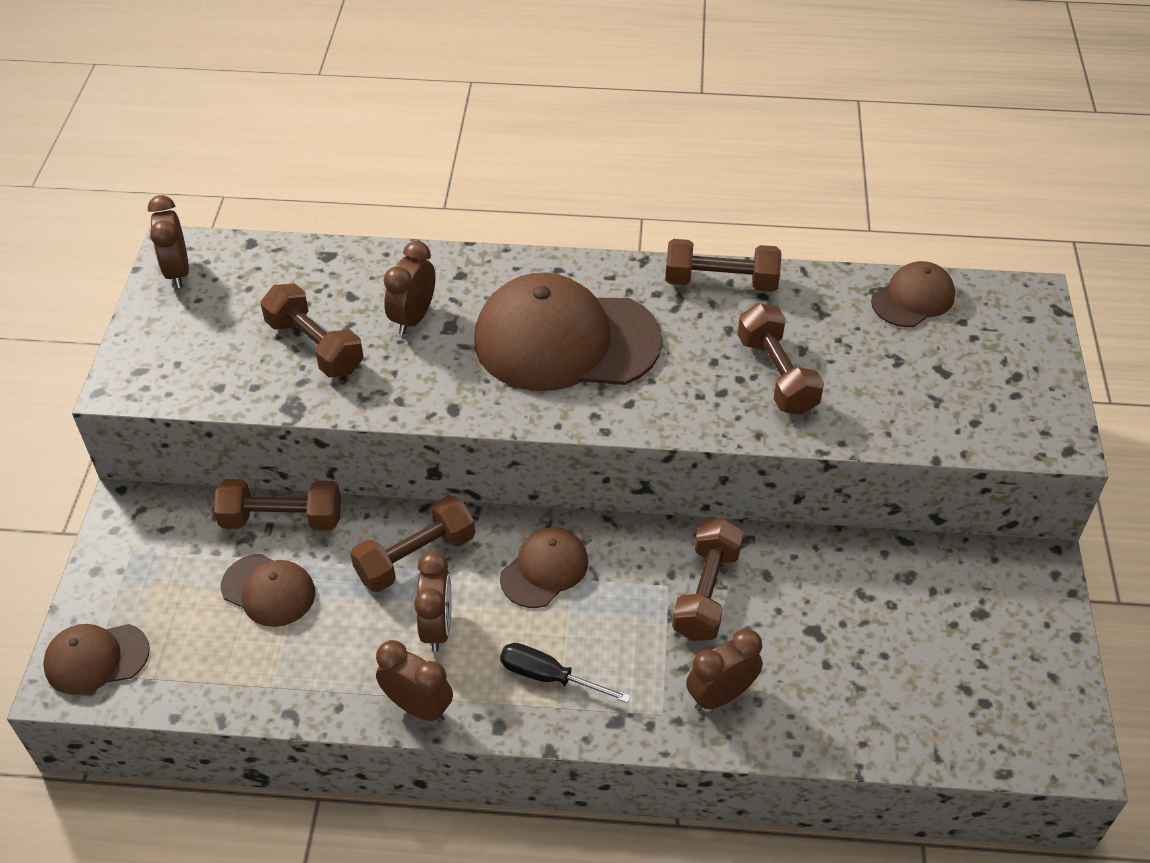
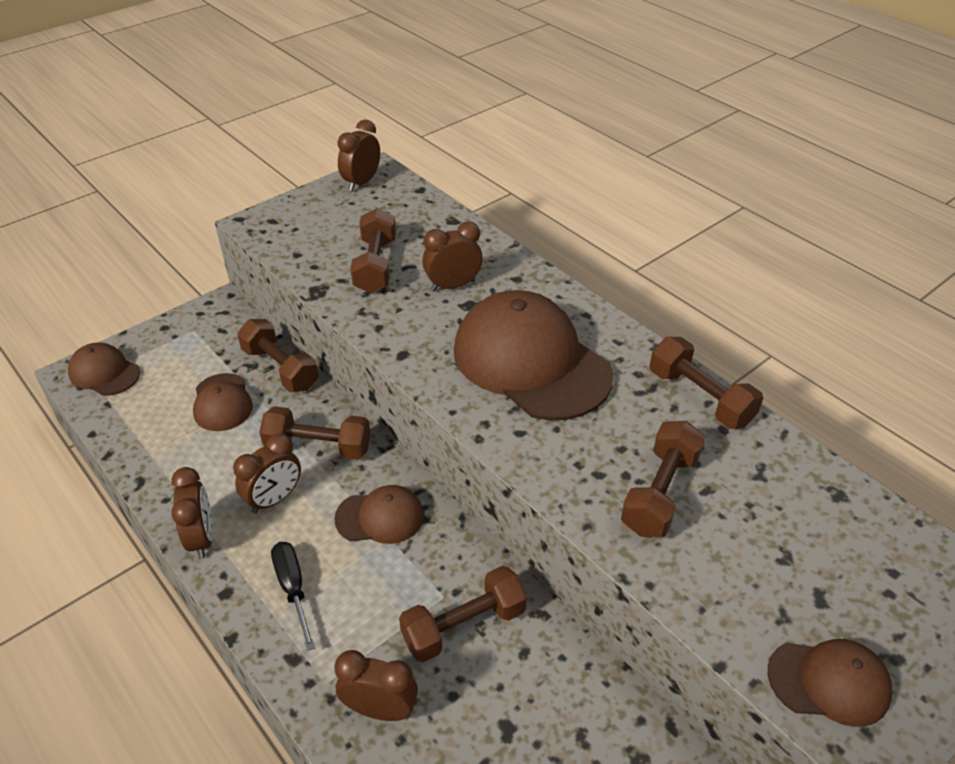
camera: 45 degrees right, 5 degrees down
brown cap [871,261,955,327] -> brown cap moved to [768,639,893,727]

